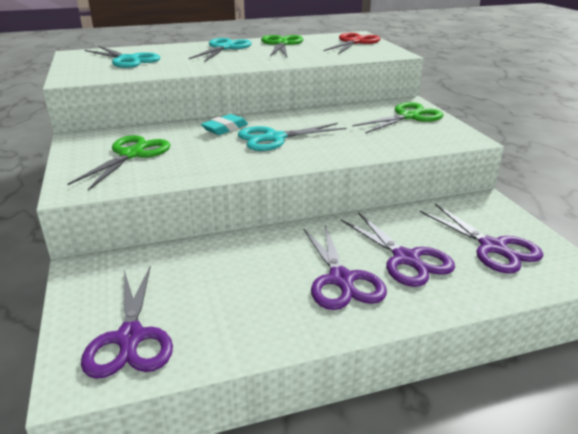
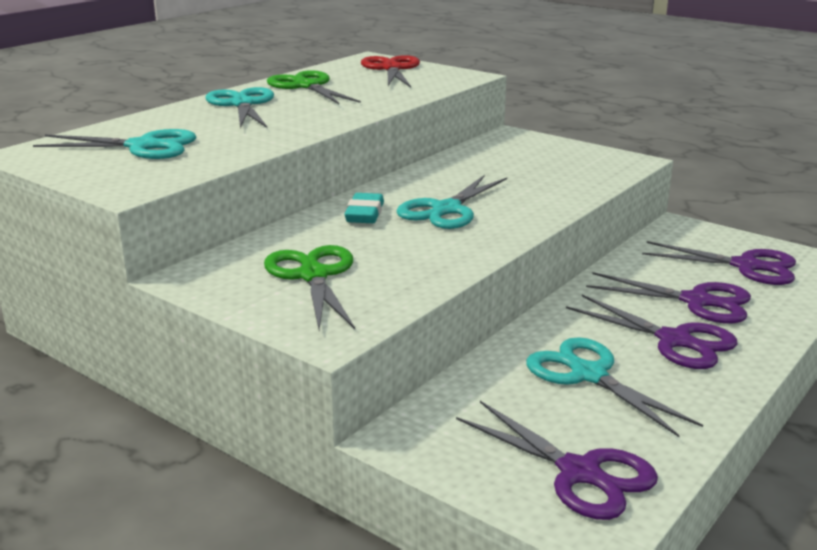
camera: 35 degrees left, 5 degrees down
green scissors [352,102,444,134] -> none
none -> turquoise scissors [526,337,703,437]

